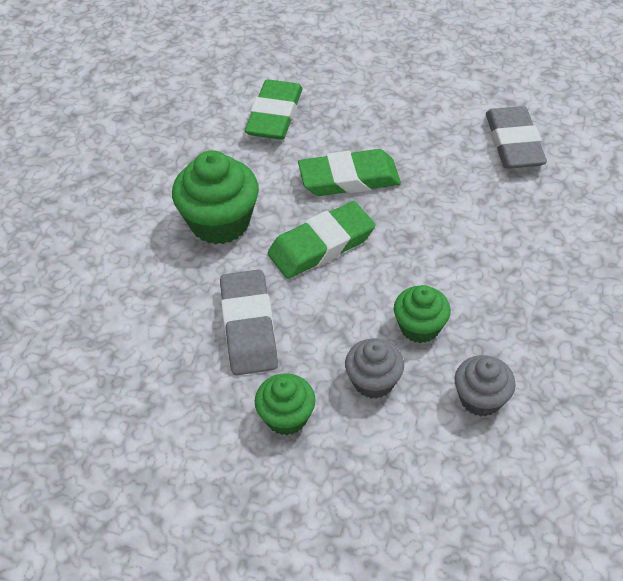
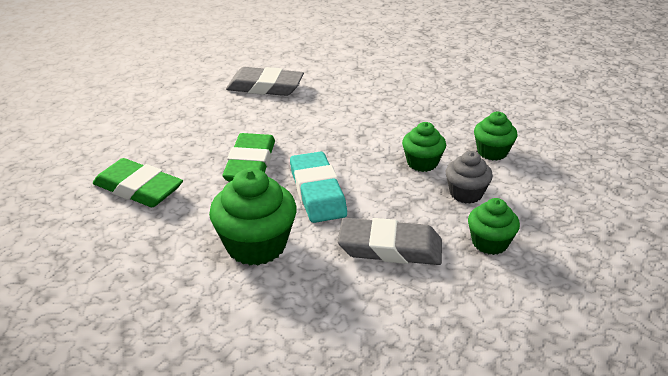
camera: 75 degrees left, 15 degrees down
green eraser [268,201,376,279] -> turquoise eraser [290,152,347,223]
grey cupcake [455,355,516,417] -> green cupcake [474,112,518,161]

